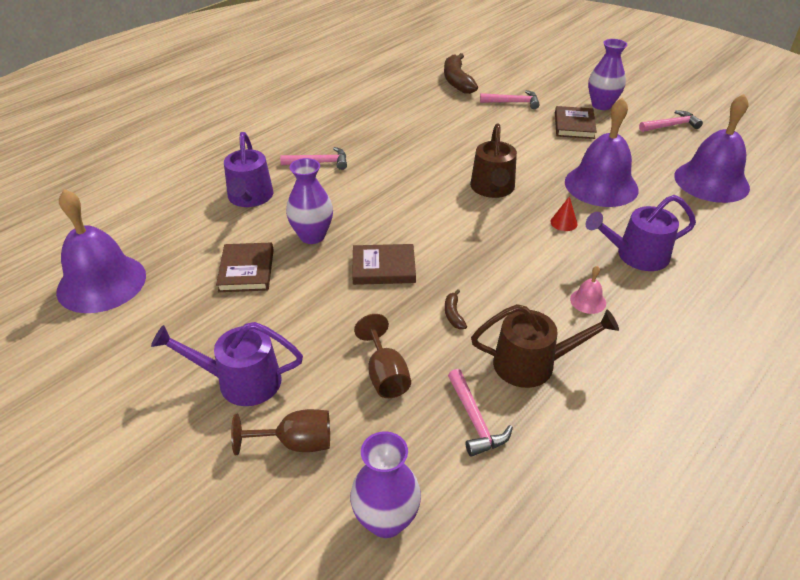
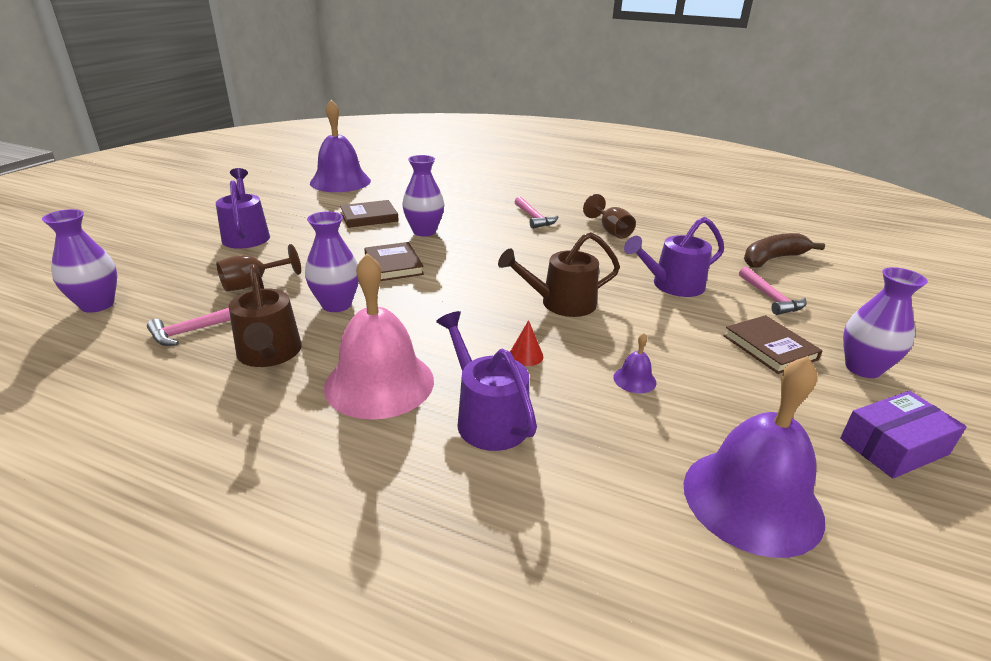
camera: 70 degrees right, 10 degrees down
purple watering can [224,132,273,207] -> purple watering can moved to [624,217,724,297]
brown goblet [231,409,330,455] -> brown goblet moved to [583,194,636,239]
brown banana [445,289,467,329] -> purple vase [305,211,359,312]
brown book [555,106,597,139] -> brown book turned 75 degrees clockwise [724,315,823,374]
purple bell [565,97,639,207] -> purple bell [613,333,656,393], size x0.40
pink bell [570,266,606,314] -> pink bell [324,253,434,420], size x2.48
pink hammer [639,110,703,132] -> purple box [840,391,967,478]

